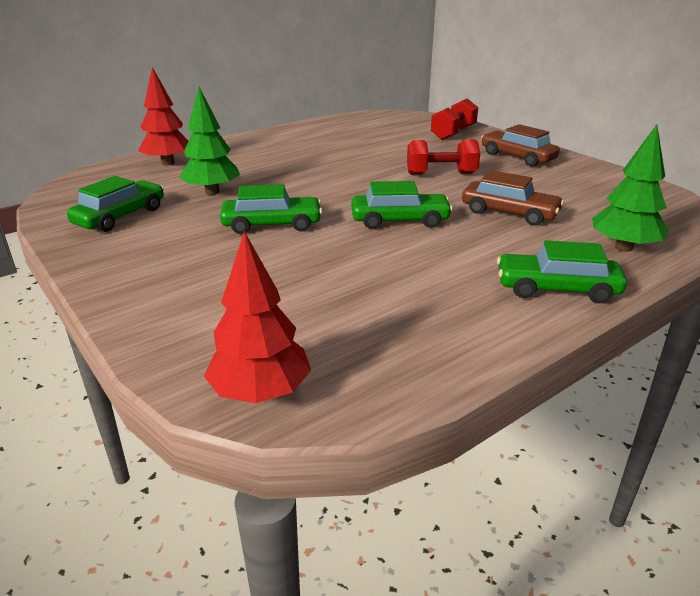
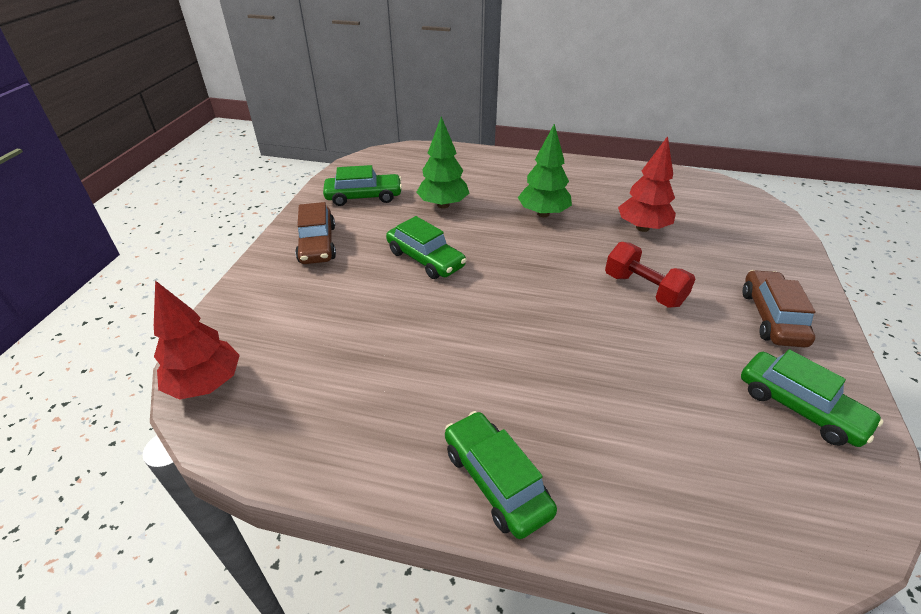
camera: 50 degrees right, 10 degrees up
red tree [138,67,188,166] -> red tree moved to [618,136,676,232]
green car [351,181,453,229] -> green car moved to [741,349,883,447]
red dumbbell [431,98,478,140] -> none
brown car [462,170,564,226] -> brown car moved to [295,202,336,264]
green tree [592,125,669,252] -> green tree moved to [518,124,572,217]

